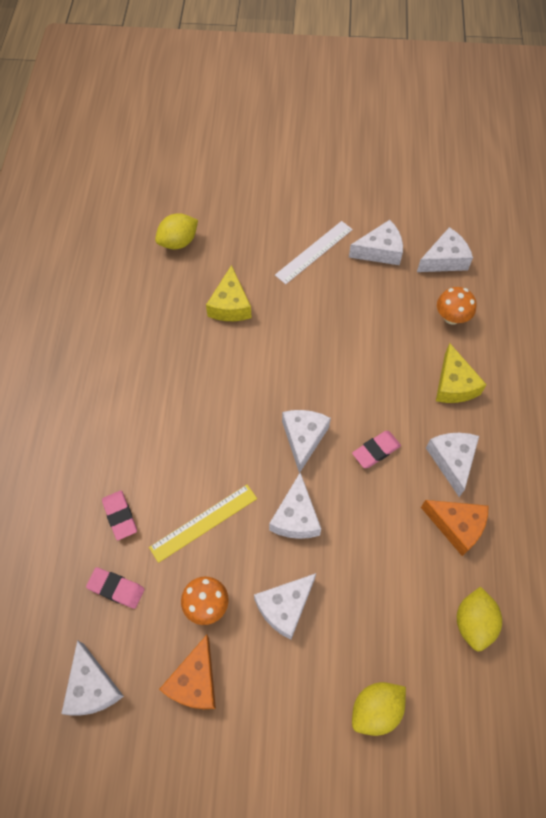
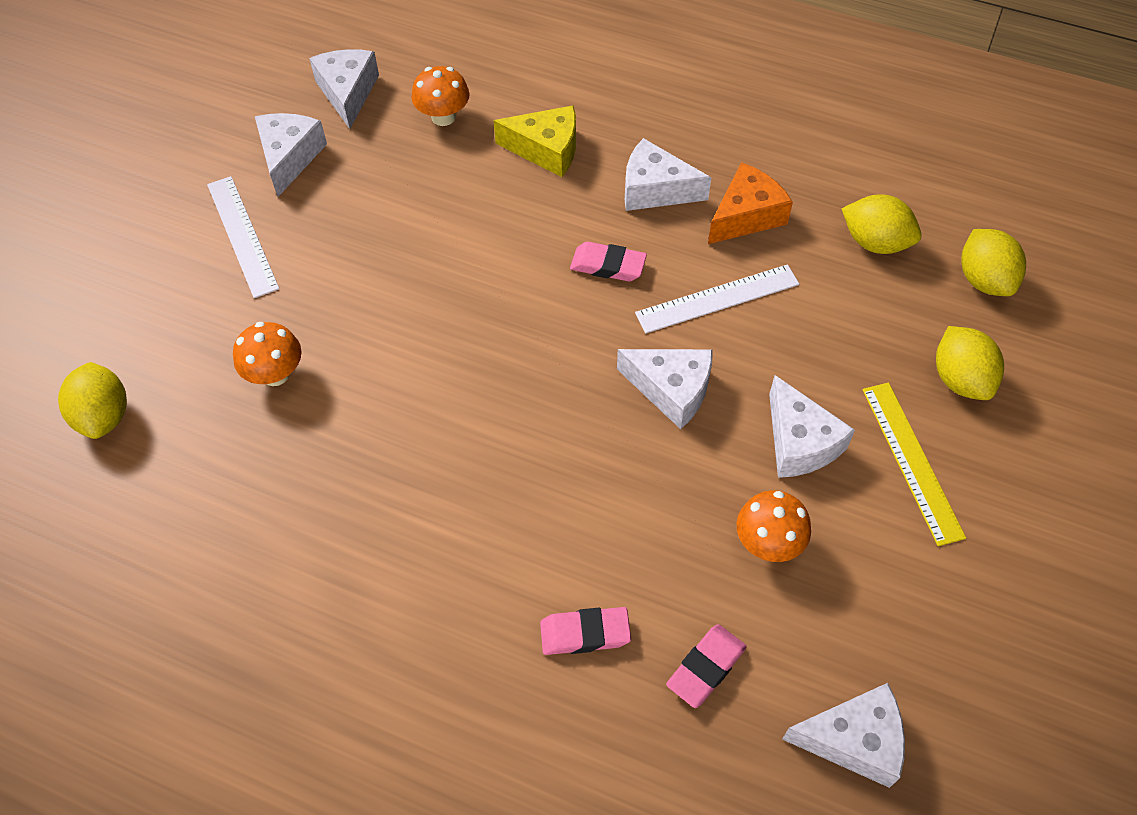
camera: 70 degrees left, 5 degrees down
yellow ruler [149,485,257,563] -> yellow ruler moved to [862,383,966,546]
orange cheese [159,635,216,709] -> none
yellow cheese [206,265,252,321] -> orange mushroom [233,322,302,386]
white cheese [282,410,331,473] -> none
pink eraser [352,431,401,468] -> pink eraser turned 60 degrees counterclockwise [570,242,647,281]
none -> white ruler [635,264,799,333]
none -> yellow lemon [961,229,1026,296]

